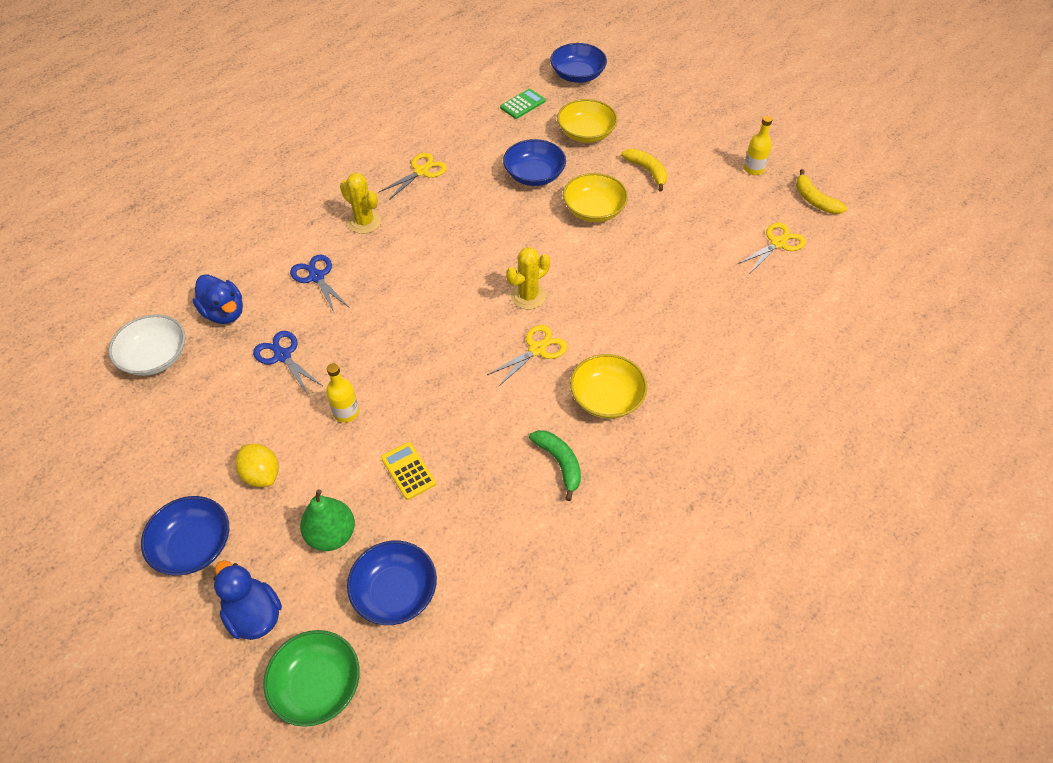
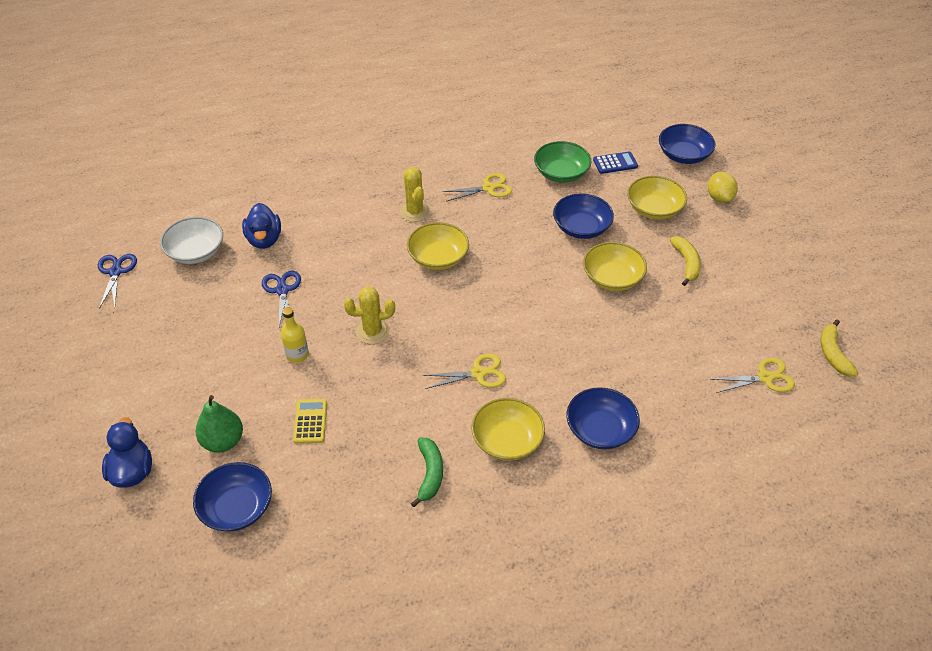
camera: 30 degrees right, 5 degrees down
blue bowl [141,496,229,575] -> blue bowl moved to [566,387,640,449]
yellow lemon [235,444,279,487] -> yellow lemon moved to [708,172,738,203]
green bowl [263,630,360,727] -> green bowl moved to [534,141,591,183]
blue scissors [290,254,350,314] -> blue scissors moved to [98,254,137,309]
green calculator [500,89,545,119] -> blue calculator [593,151,638,174]
yellow cactus [506,247,550,309] -> yellow cactus moved to [344,286,395,344]
yellow bottle [744,116,772,175] -> none
none -> yellow bowl [407,222,469,270]

